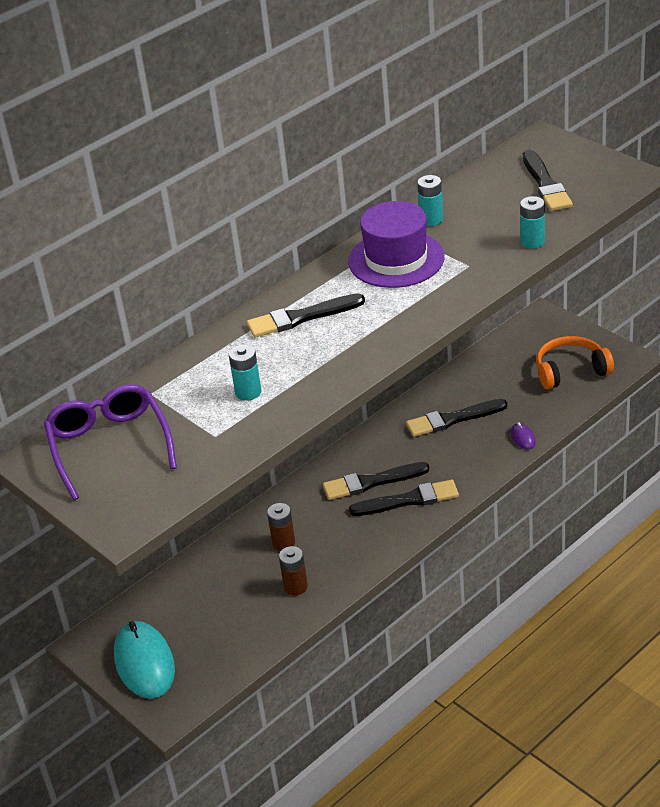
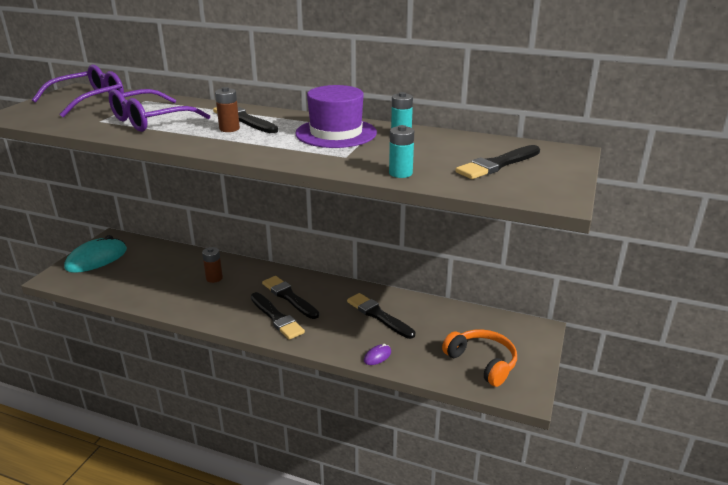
camera: 60 degrees right, 10 degrees down
turquoise battery [229,344,261,401] -> purple glasses [109,89,210,132]
brown battery [279,546,308,596] -> brown battery moved to [215,87,240,132]

